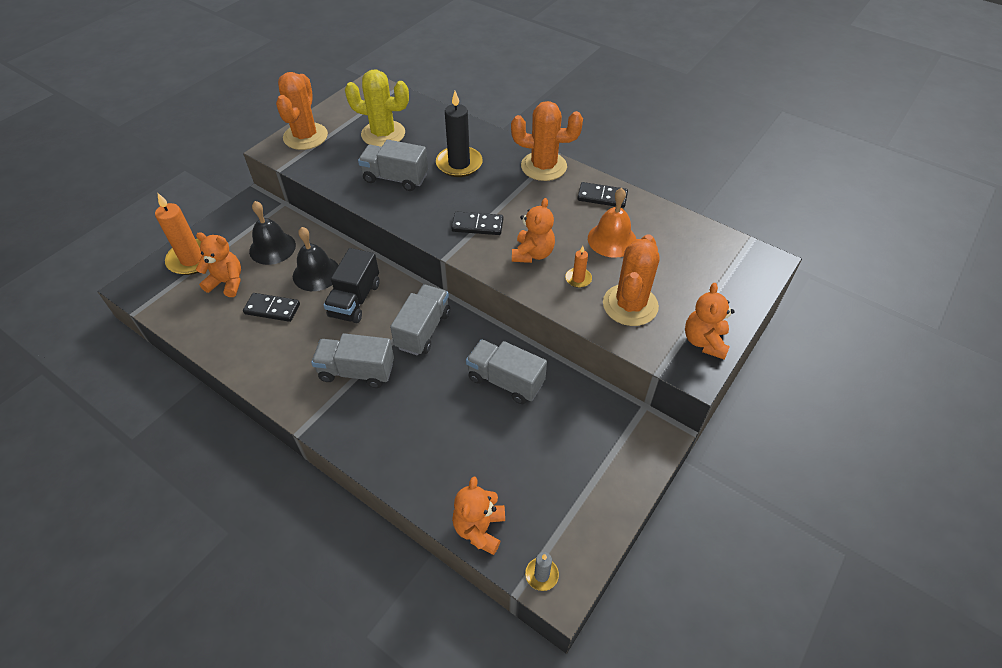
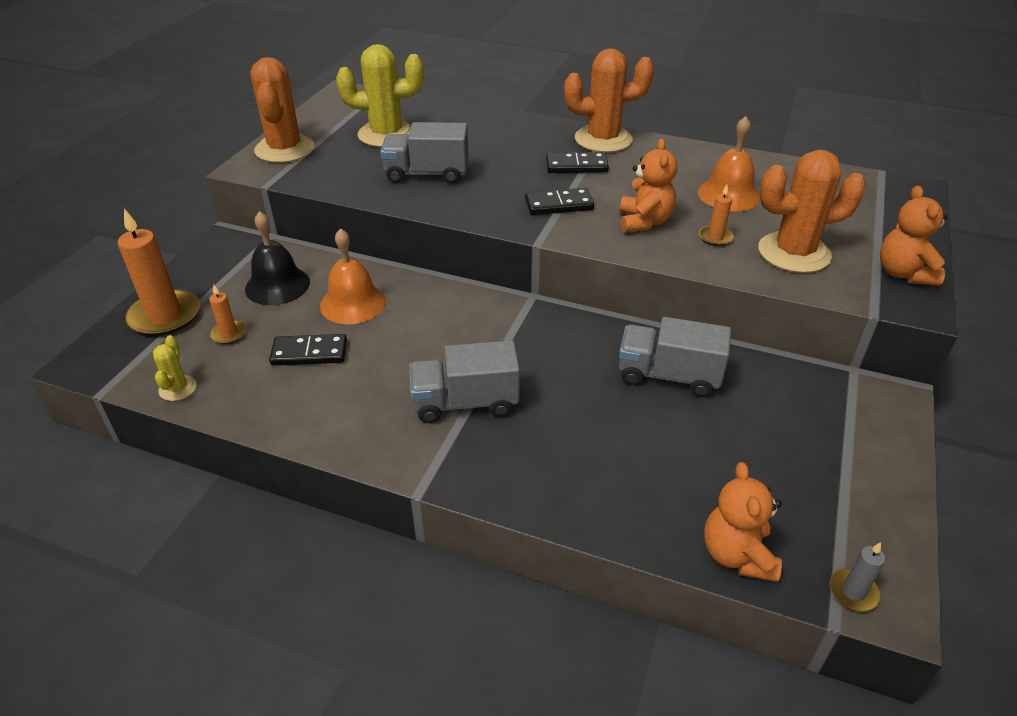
camera: 15 degrees left, 10 degrees down
orange teddy bear [196,232,241,297] -> orange candle [209,285,247,344]
black bell [293,227,339,291] -> orange bell [320,228,386,324]
black truck [323,248,380,323] -> none
grey truck [390,284,450,355] -> none
black candle [436,91,483,177] -> none
black domino [577,182,628,208] -> black domino moved to [546,152,609,173]
orange cactus [603,234,660,326] -> orange cactus turned 75 degrees clockwise [758,150,866,273]
none -> yellow cactus [153,335,197,401]

